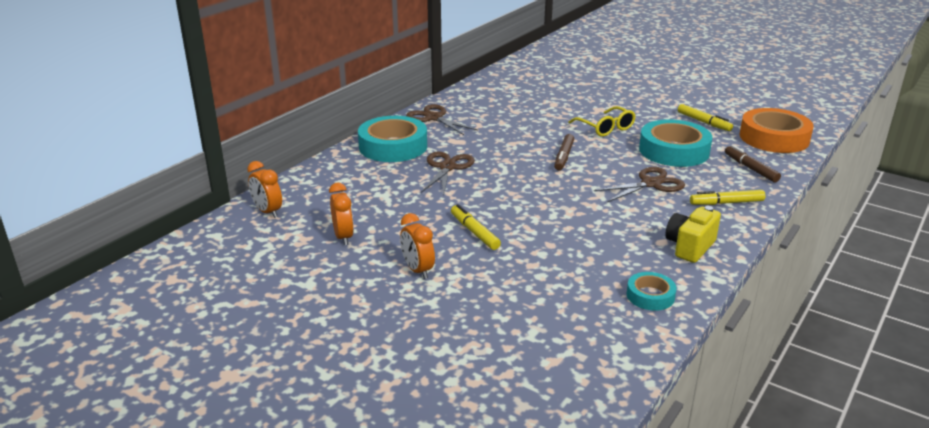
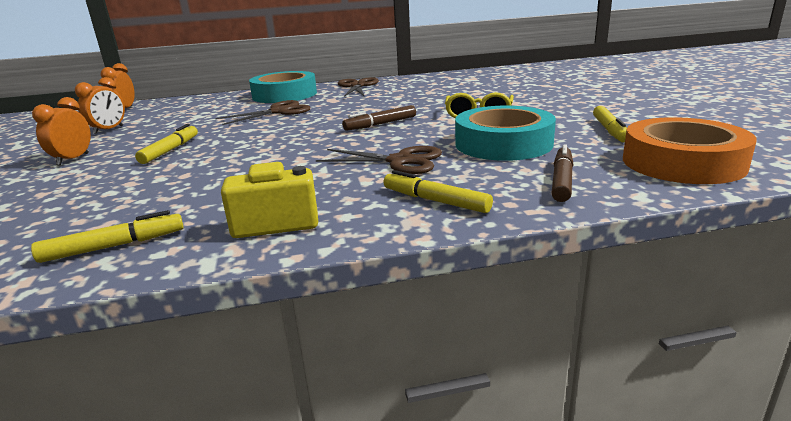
camera: 45 degrees right, 5 degrees down
turquoise tape [627,272,677,311] -> yellow marker [31,210,184,263]

